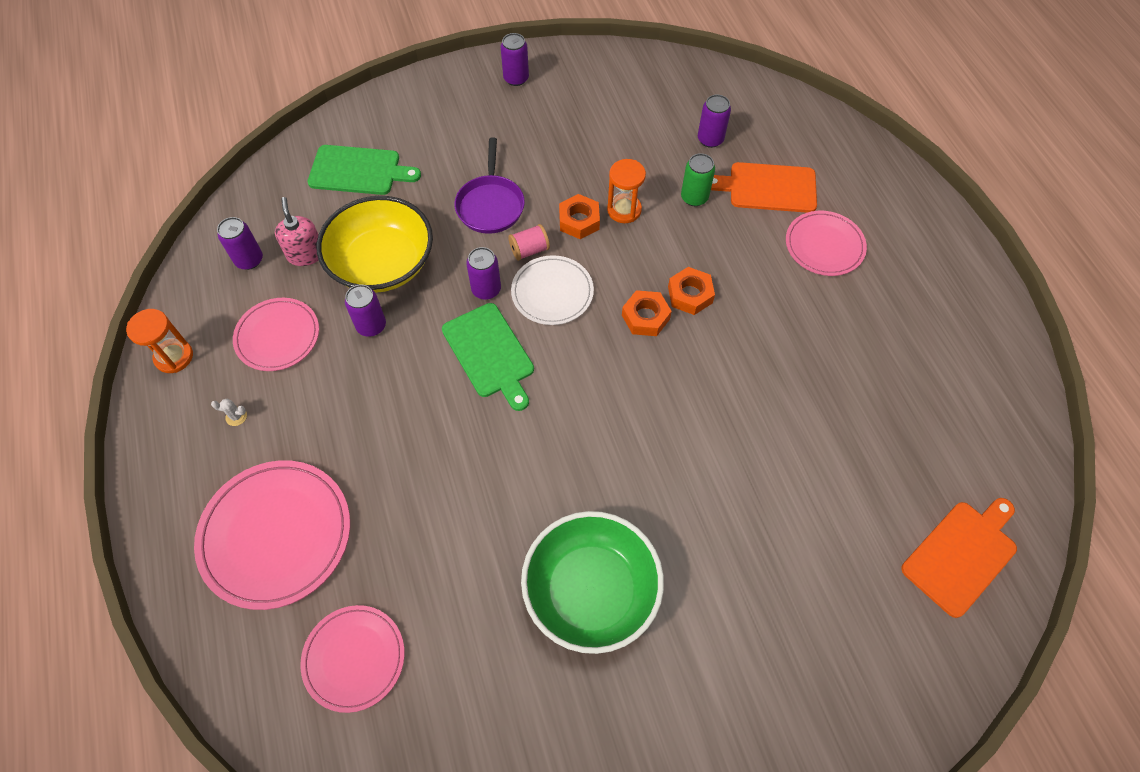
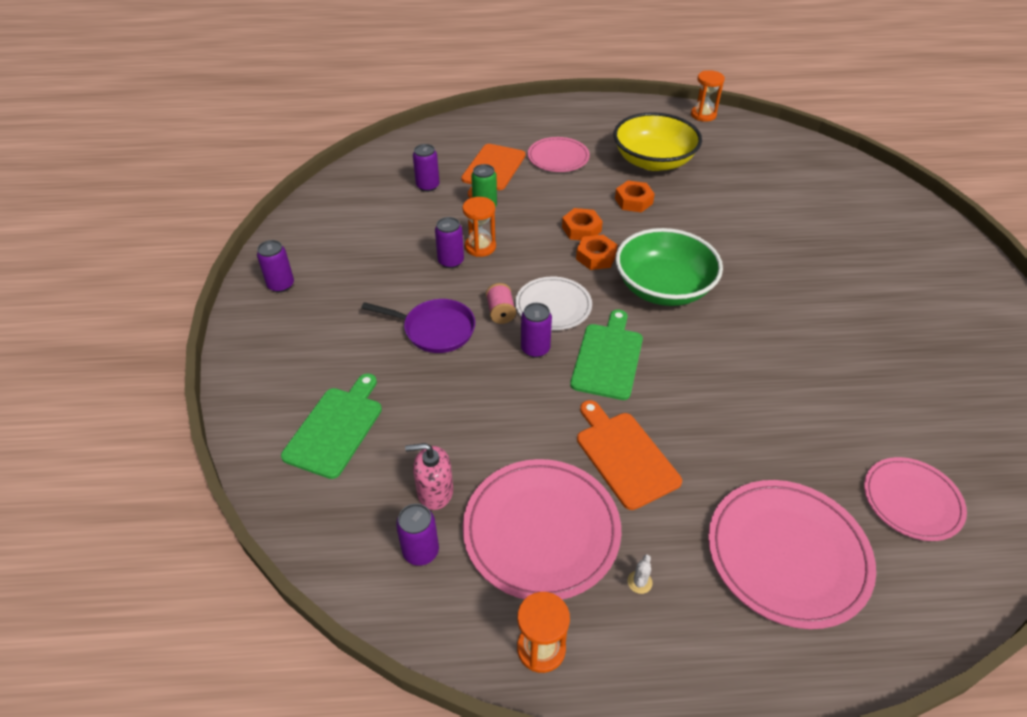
camera: 75 degrees left, 15 degrees down
pink plate [233,298,319,371] -> pink plate [463,459,621,600], size x1.59
yellow bowl [317,196,433,293] -> yellow bowl moved to [613,112,702,171]
purple can [345,284,386,337] -> purple can moved to [435,217,464,268]
green cutting board [442,303,534,411] -> green cutting board turned 60 degrees counterclockwise [570,310,643,400]
green bowl [521,511,664,654] -> green bowl moved to [615,228,723,306]
orange nut [559,194,600,239] -> orange nut moved to [615,181,655,212]
orange cutting board [901,498,1017,618] -> orange cutting board moved to [577,400,682,510]
none -> orange hourglass [691,70,725,122]

